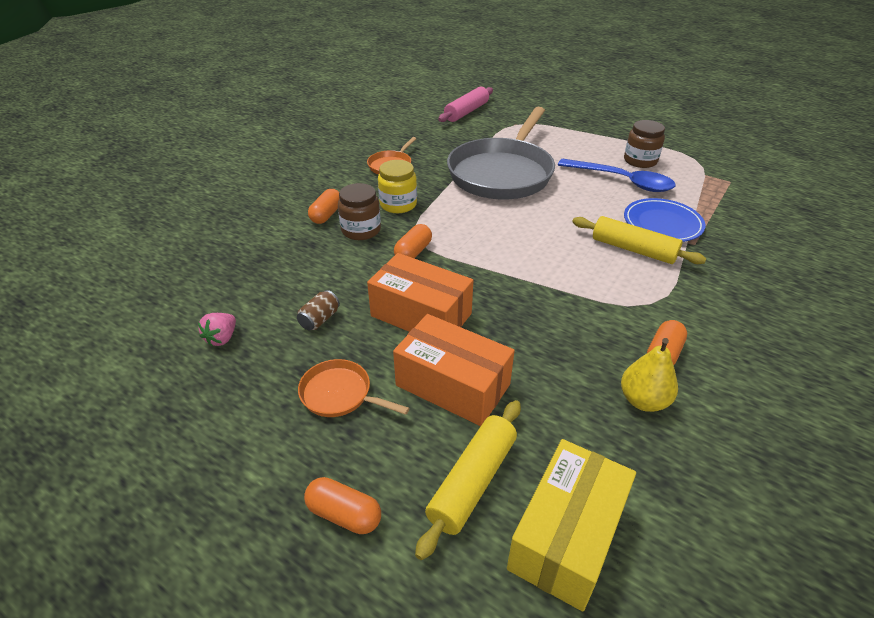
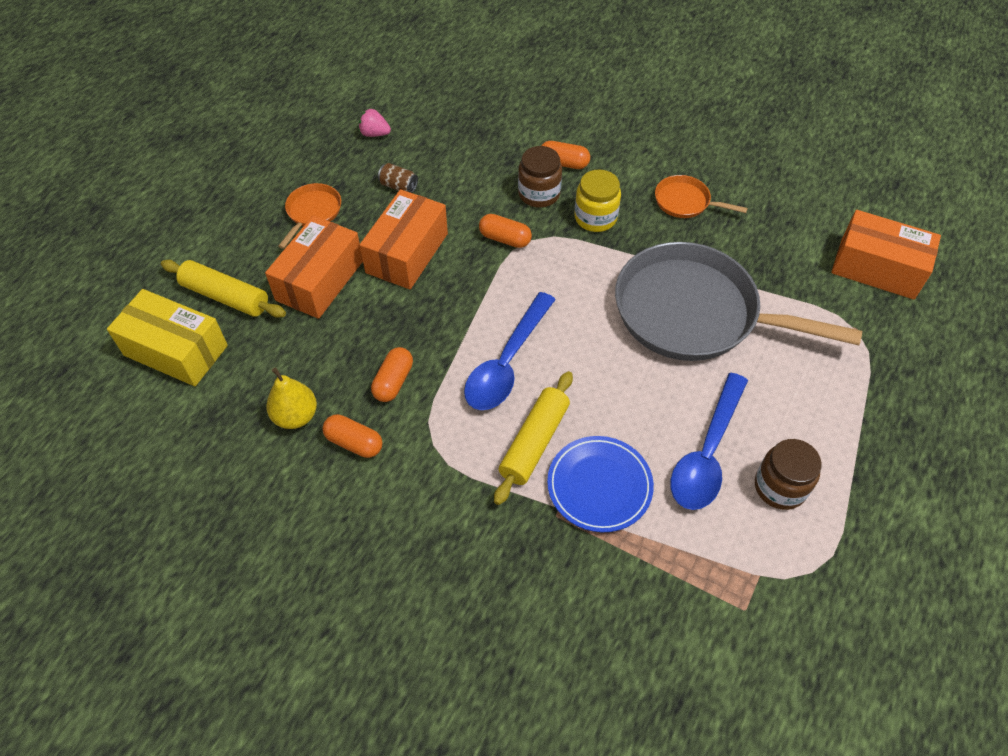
camera: 85 degrees right, 15 degrees up
orange capsule [304,477,381,534] -> orange capsule moved to [371,347,413,402]
pink rolling pin [438,87,493,122] -> orange box [831,210,941,299]
none -> blue spoon [464,292,556,410]

